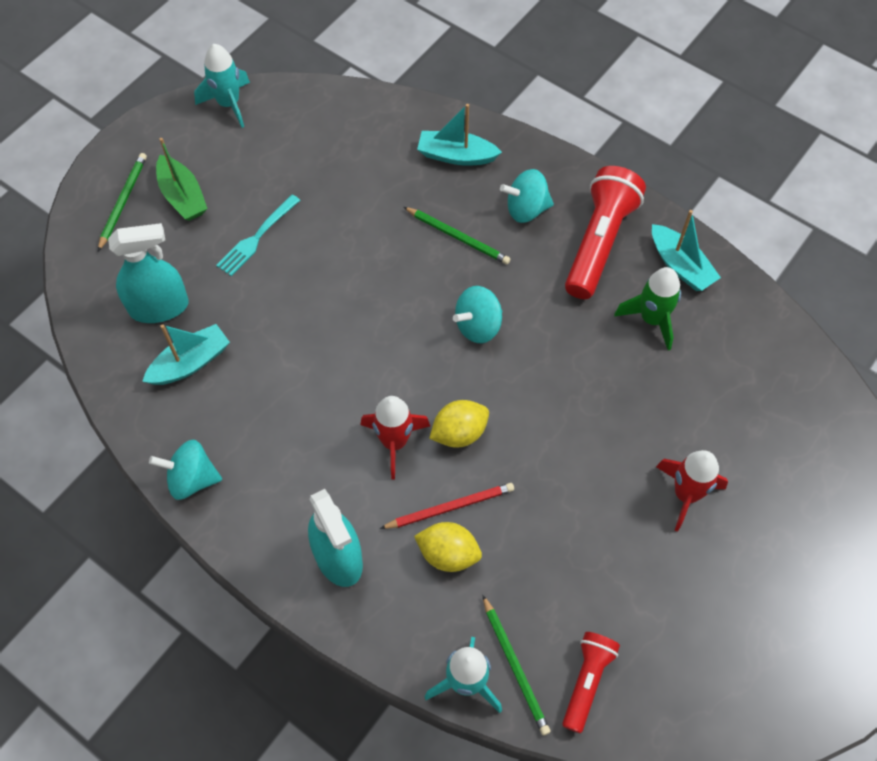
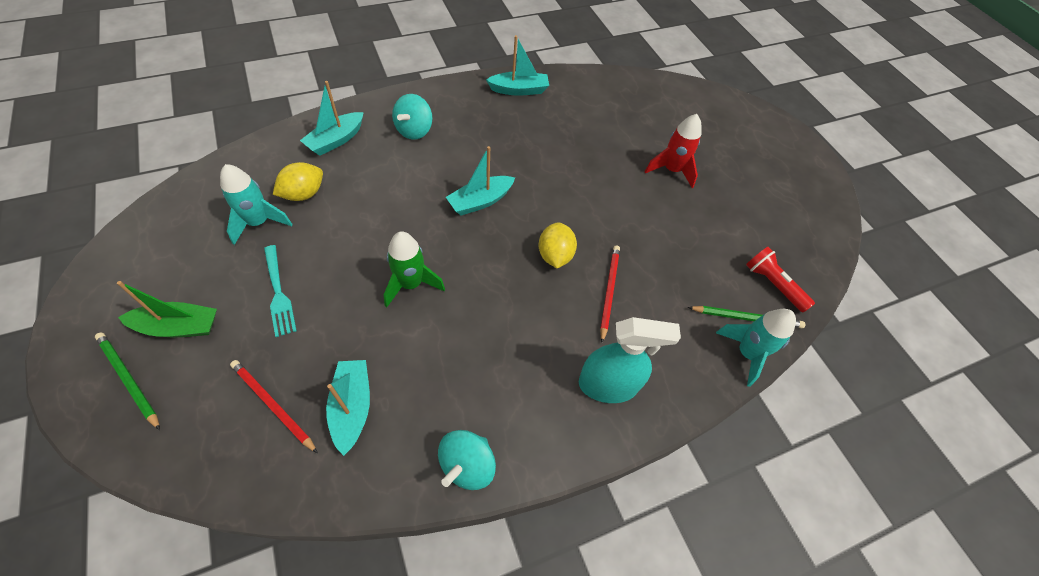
camera: 65 degrees left, 5 degrees down
turquoise spray bottle [108,223,189,323] -> red pencil [230,360,318,453]
turquoise rocket [194,44,250,128] -> turquoise rocket moved to [220,164,293,245]
red rocket [361,396,430,480] -> none
green pencil [404,207,510,264] -> none
yellow lemon [414,522,482,572] -> yellow lemon moved to [273,162,323,201]
turquoise spinning top [453,286,502,343] -> turquoise boat [446,146,515,215]
red flashlight [565,166,646,299] -> none
green rocket [614,267,681,350] -> green rocket moved to [384,231,445,307]

